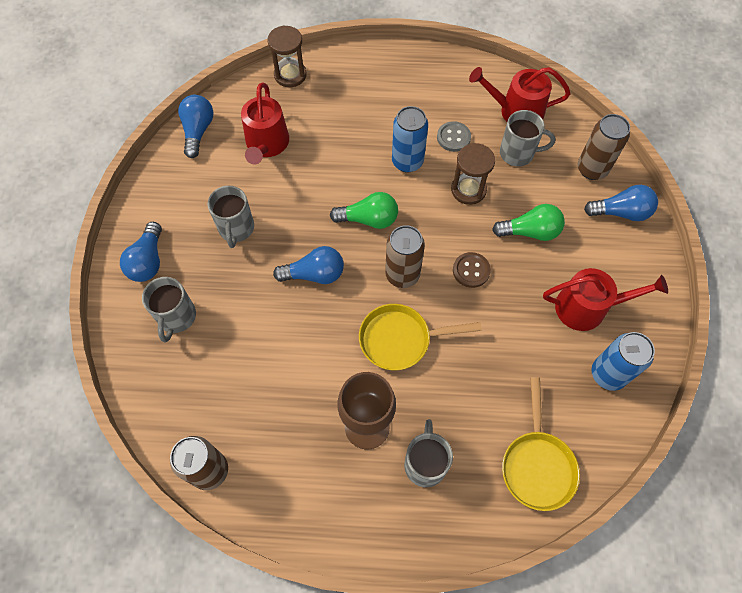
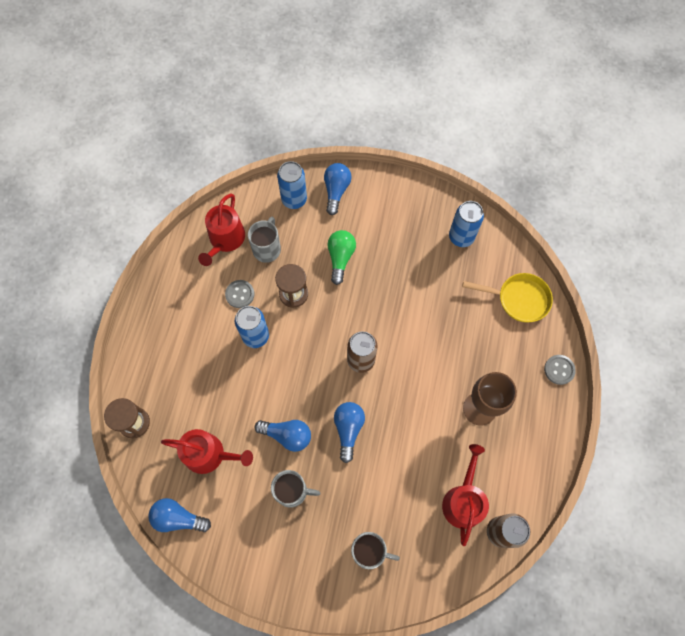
camera: 80 degrees left, 5 degrees up
blue light bulb [120,222,162,282] -> blue light bulb moved to [255,420,311,452]
green light bulb [330,192,398,229] -> none
yellow pan [359,304,482,371] -> none
grey mug [404,419,453,487] -> none
brown button [453,252,491,288] -> none
red watering can [543,268,668,331] -> red watering can moved to [442,444,489,546]
brown can [578,114,630,180] -> blue can [277,161,307,209]
none -> grey button [544,355,576,385]

